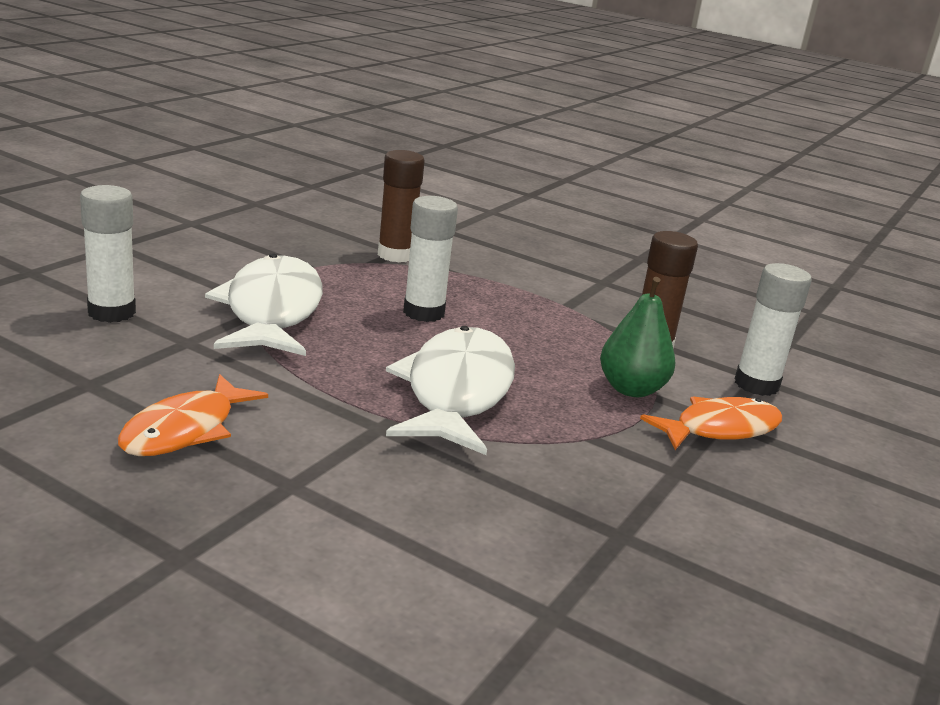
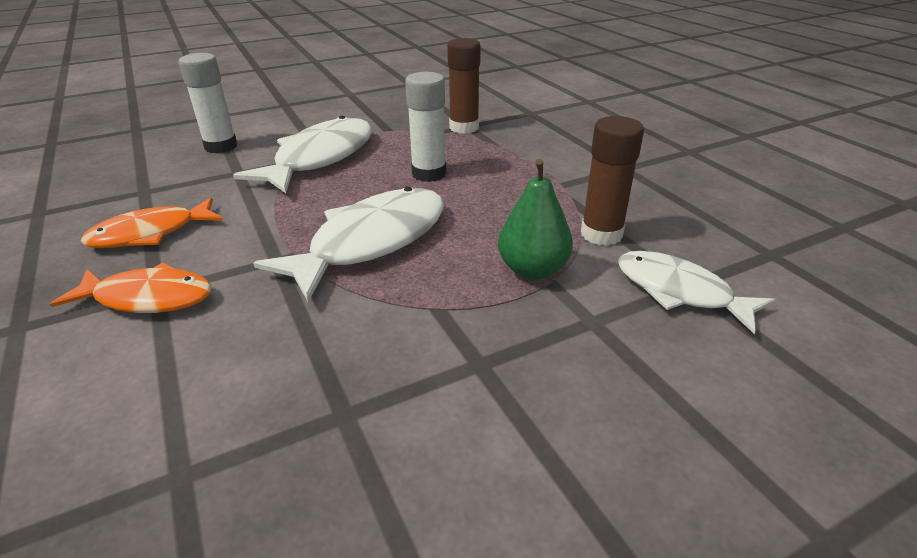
camera: 35 degrees right, 10 degrees up
orange fish [640,397,782,450] -> orange fish moved to [50,262,212,313]
white glue stick [734,263,812,396] -> white fish [618,251,775,334]

